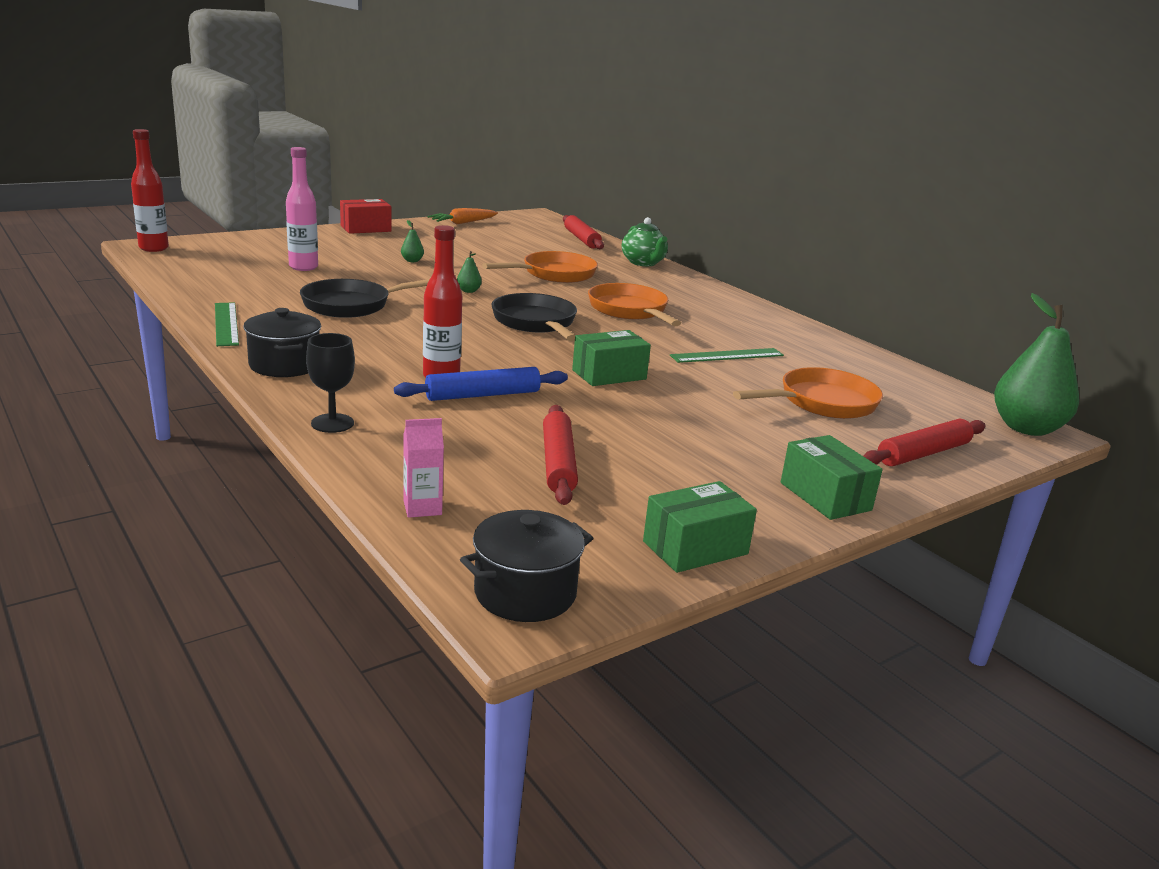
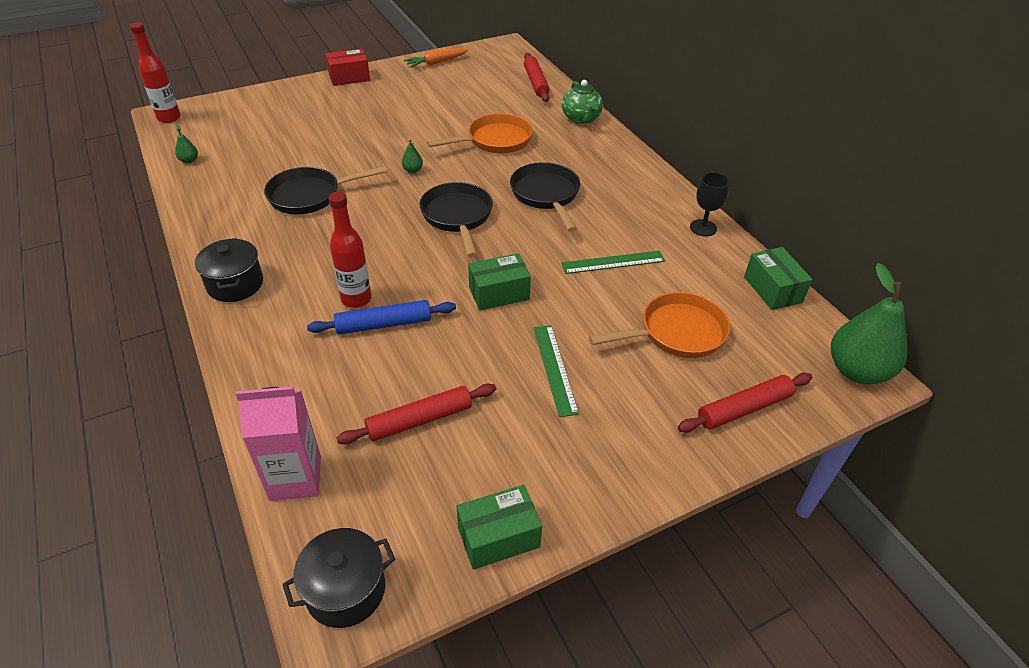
camera: 10 degrees right, 20 degrees up
green ruler [215,302,239,346] -> green ruler moved to [534,325,579,417]
pink bottle [286,147,318,271] -> none
black goblet [306,333,355,433] -> black goblet moved to [690,172,730,237]
green pear [401,220,424,262] -> green pear moved to [175,125,198,163]
pink carton [403,418,444,518] -> pink carton [236,386,321,501], size x1.80
red rolling pin [543,405,578,505] -> red rolling pin turned 60 degrees clockwise [337,383,496,445]
orange pan [588,283,681,326] -> black pan [510,162,580,232]
green box [781,435,883,520] -> green box moved to [744,247,812,310]

